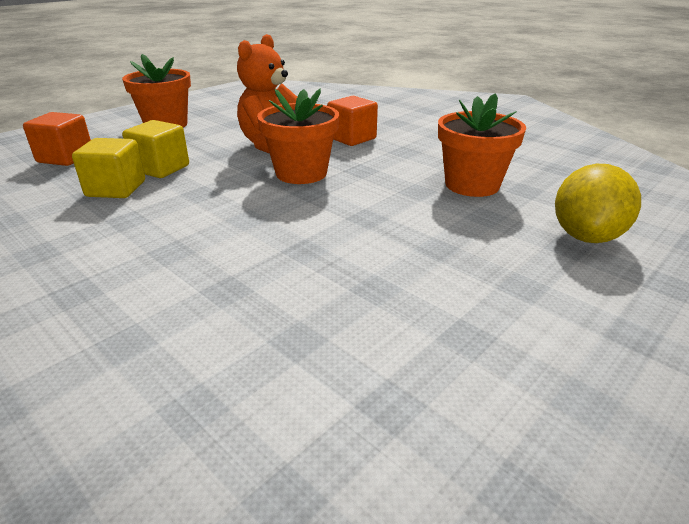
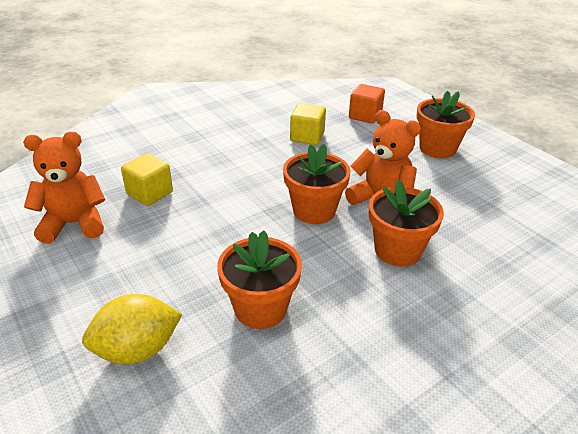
camera: 100 degrees right, 5 degrees up
yellow cube [122,120,189,178] -> yellow cube moved to [121,153,173,206]
orange cube [327,96,378,146] -> orange flower pot [369,179,444,267]
yellow lemon [555,164,641,243] -> yellow lemon turned 60 degrees counterclockwise [82,294,182,364]
none -> orange teddy bear [23,132,105,244]

